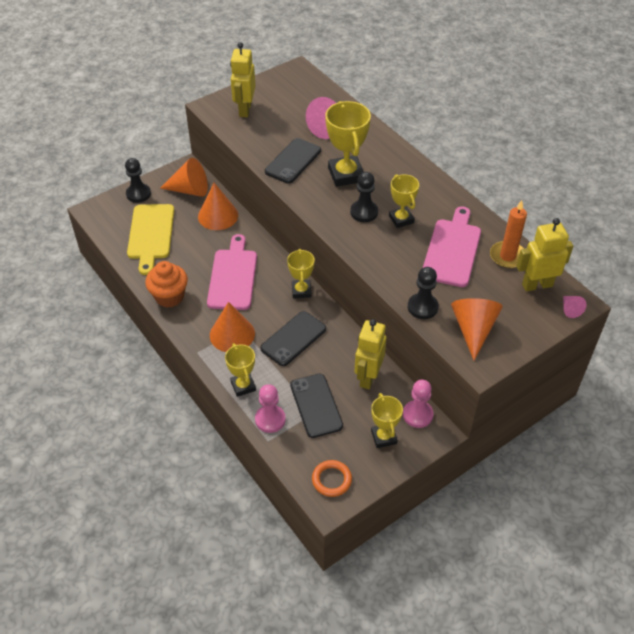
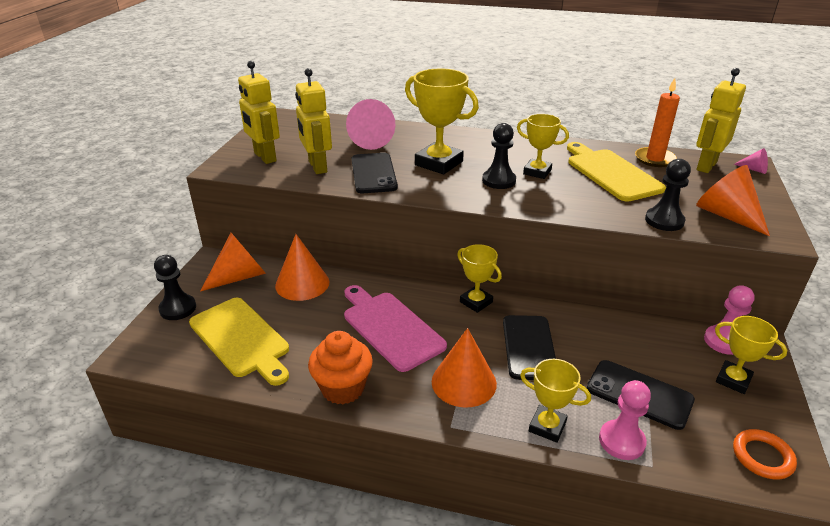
camera: 40 degrees left, 15 degrees down
yellow robot [355,319,386,389] -> yellow robot moved to [295,68,332,174]
pink cutting board [423,206,481,287] -> yellow cutting board [567,142,666,202]

